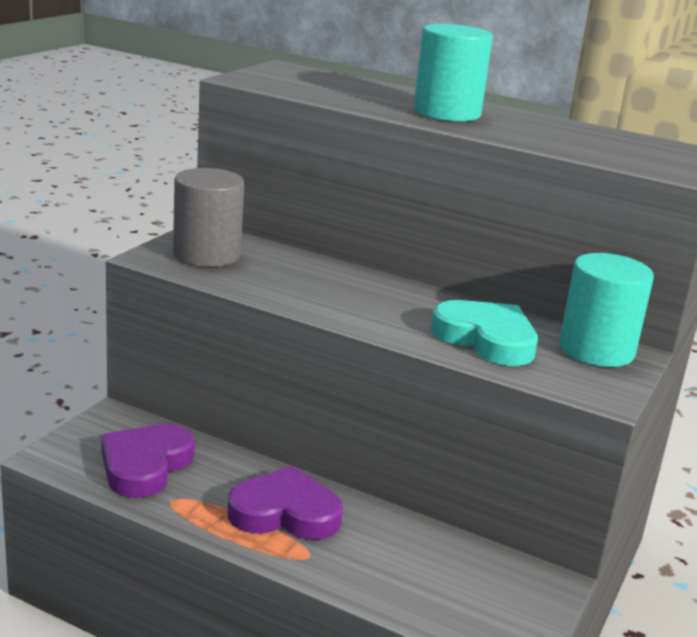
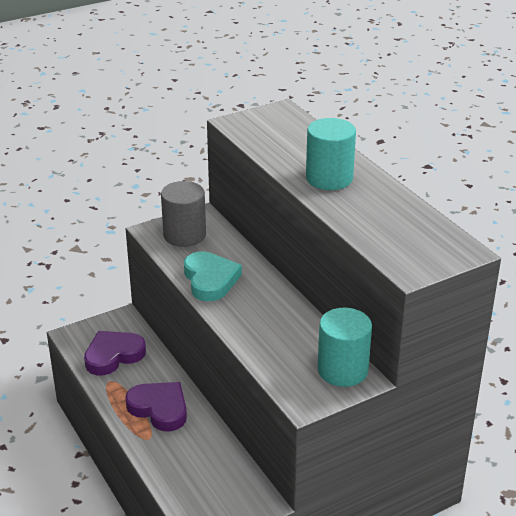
camera: 35 degrees right, 10 degrees up
turquoise heart [431,300,538,366] -> turquoise heart moved to [184,251,242,301]

